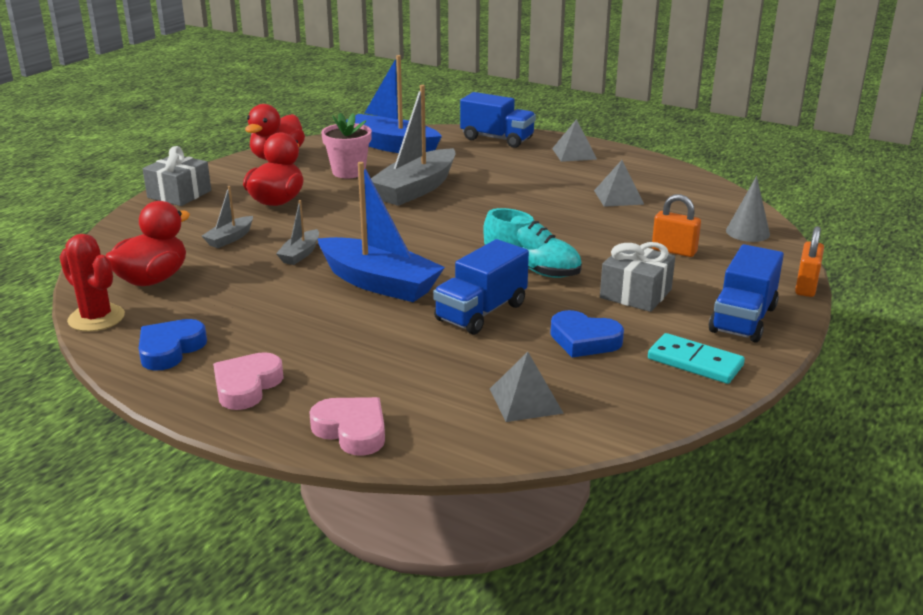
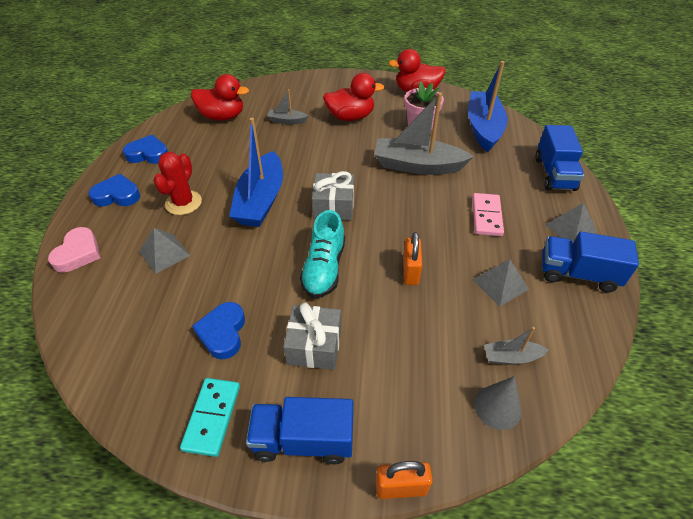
camera: 65 degrees right, 20 degrees up
red cactus [60,234,125,332] -> red cactus moved to [153,152,202,215]
grey gift [143,146,211,206] -> grey gift moved to [312,171,354,220]
pink heart [213,352,283,410] -> blue heart [89,174,140,207]
grey boat [276,200,319,265] -> grey boat moved to [484,327,548,365]
blue truck [433,239,529,335] -> blue truck moved to [542,232,639,292]
grey pyramid [490,352,564,422] -> grey pyramid moved to [139,228,191,274]
orange padlock [652,194,701,257] -> orange padlock moved to [403,232,422,285]
none -> pink domino [472,193,504,236]

